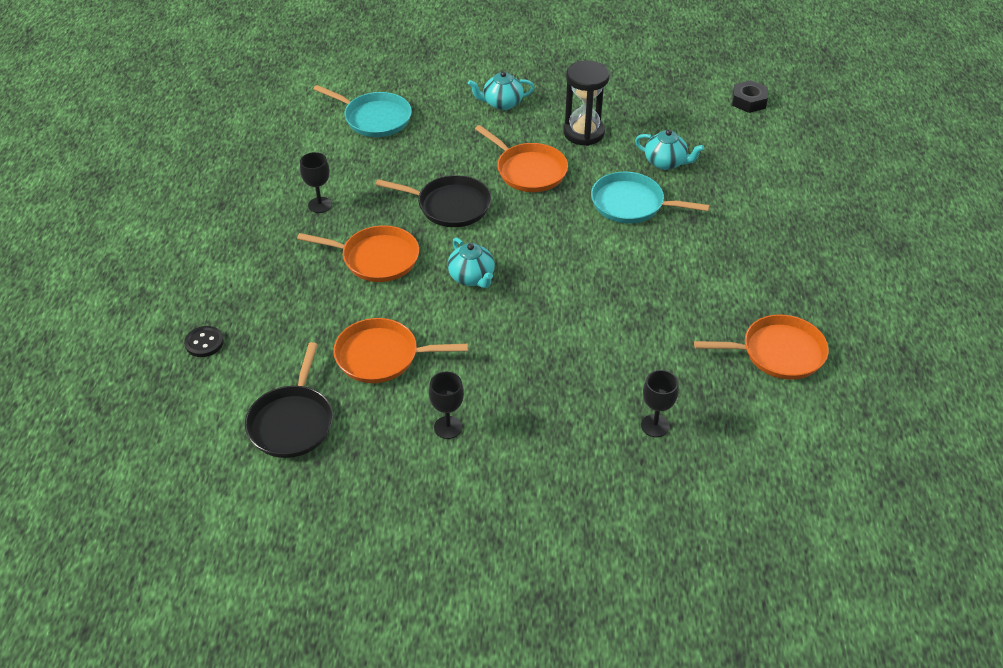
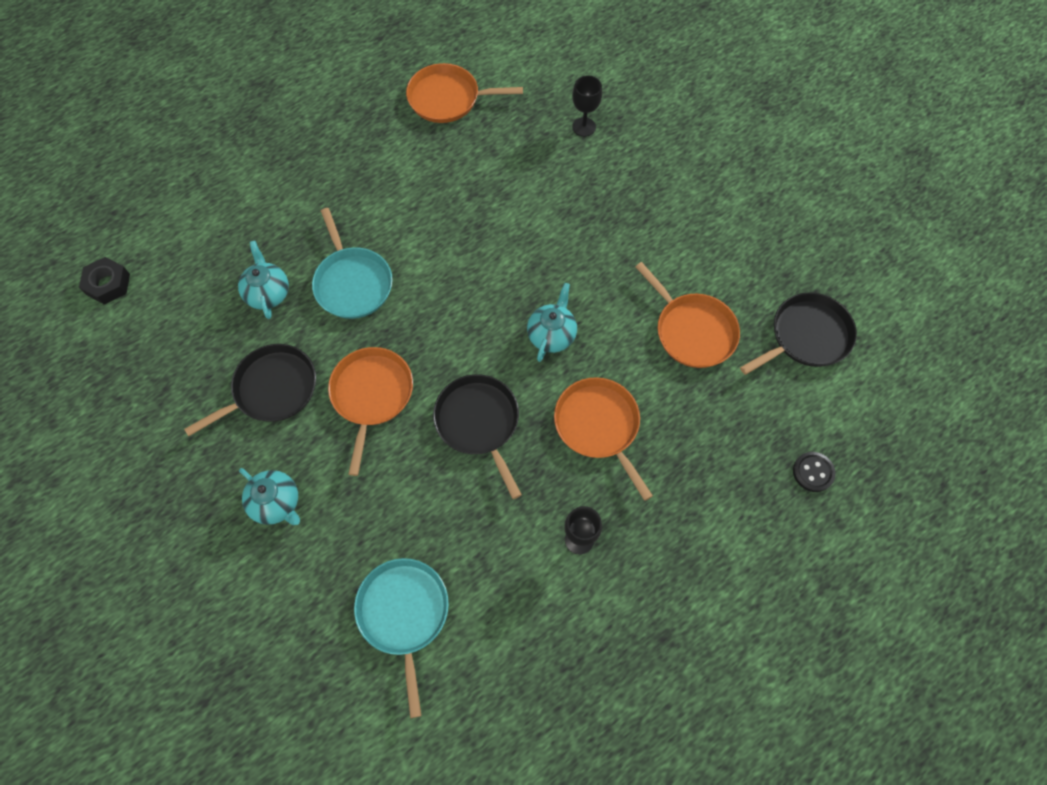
camera: 130 degrees left, 20 degrees up
black goblet [429,371,464,439] -> none
black hourglass [563,60,610,146] -> black pan [184,344,316,436]
orange pan [694,315,829,380] -> orange pan turned 45 degrees counterclockwise [406,63,523,123]

